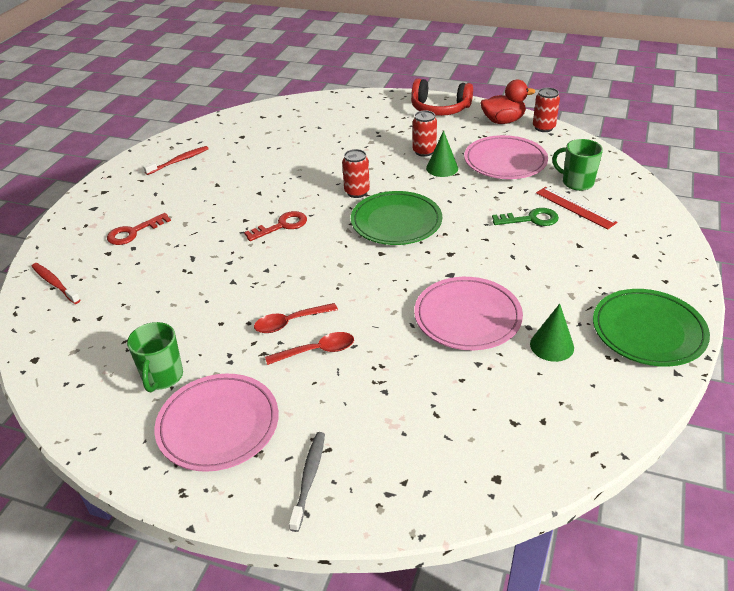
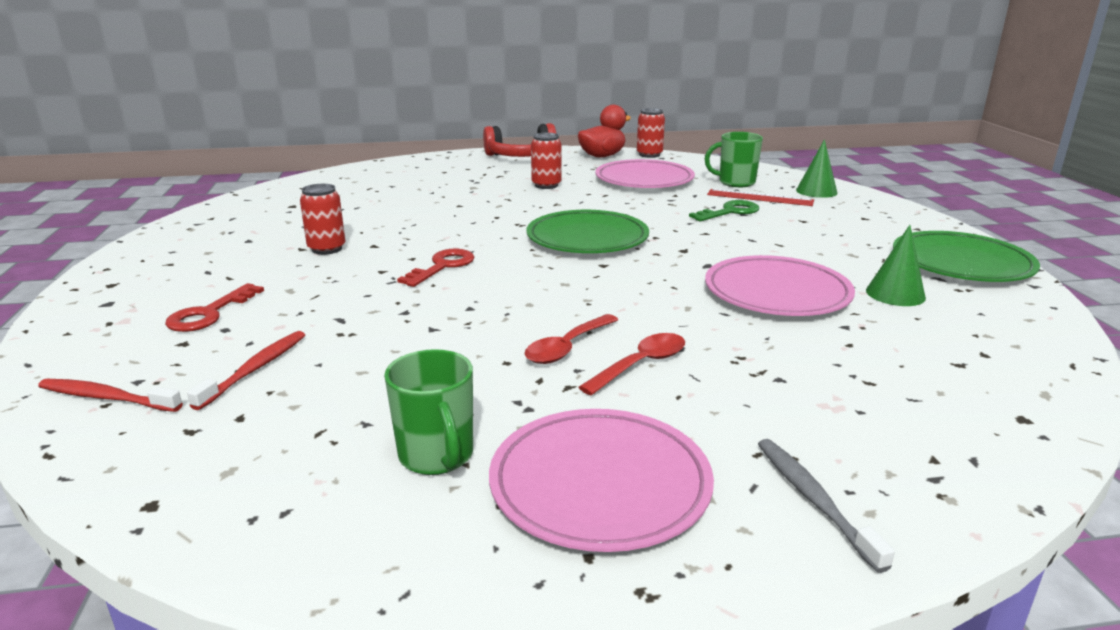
camera: 30 degrees left, 15 degrees down
red toothbrush [143,146,209,175] -> red toothbrush moved to [187,331,305,410]
red can [342,149,370,198] -> red can moved to [300,184,345,255]
green cone [426,130,458,177] -> green cone moved to [796,139,838,198]

